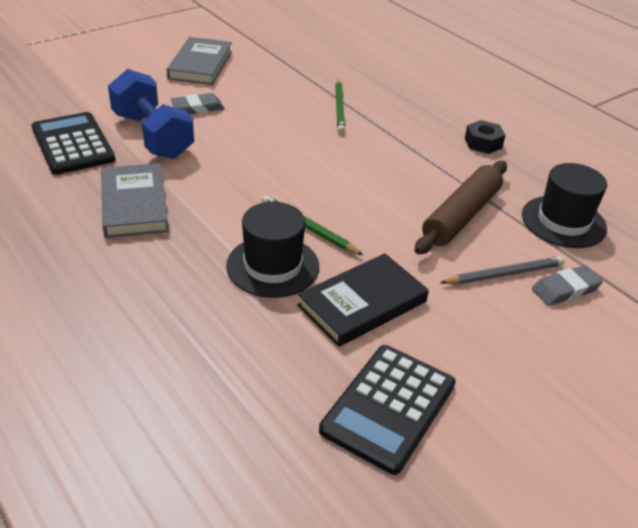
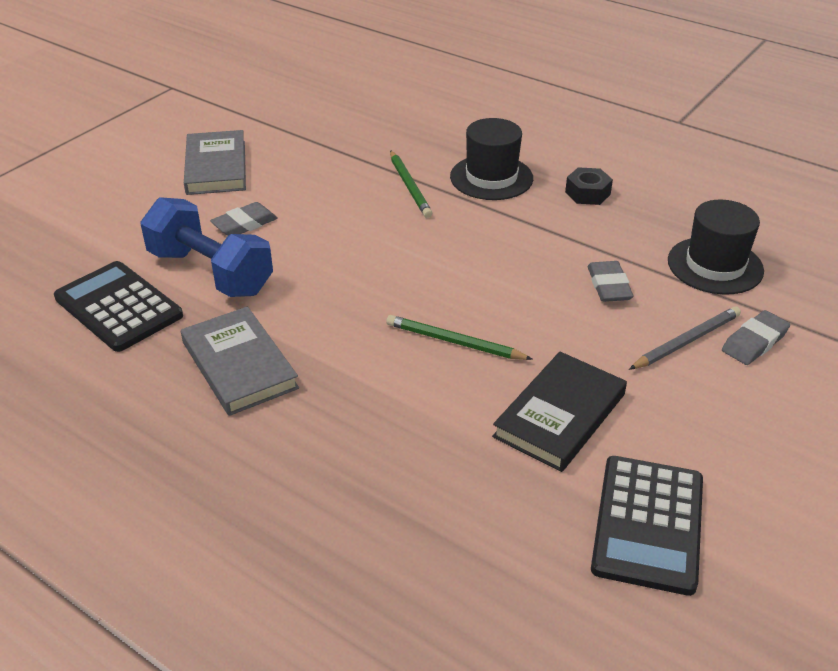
camera: 15 degrees left, 0 degrees up
black hat [226,202,319,298] -> black hat moved to [450,118,533,200]
brown rolling pin [414,161,507,254] -> grey eraser [588,261,634,302]

